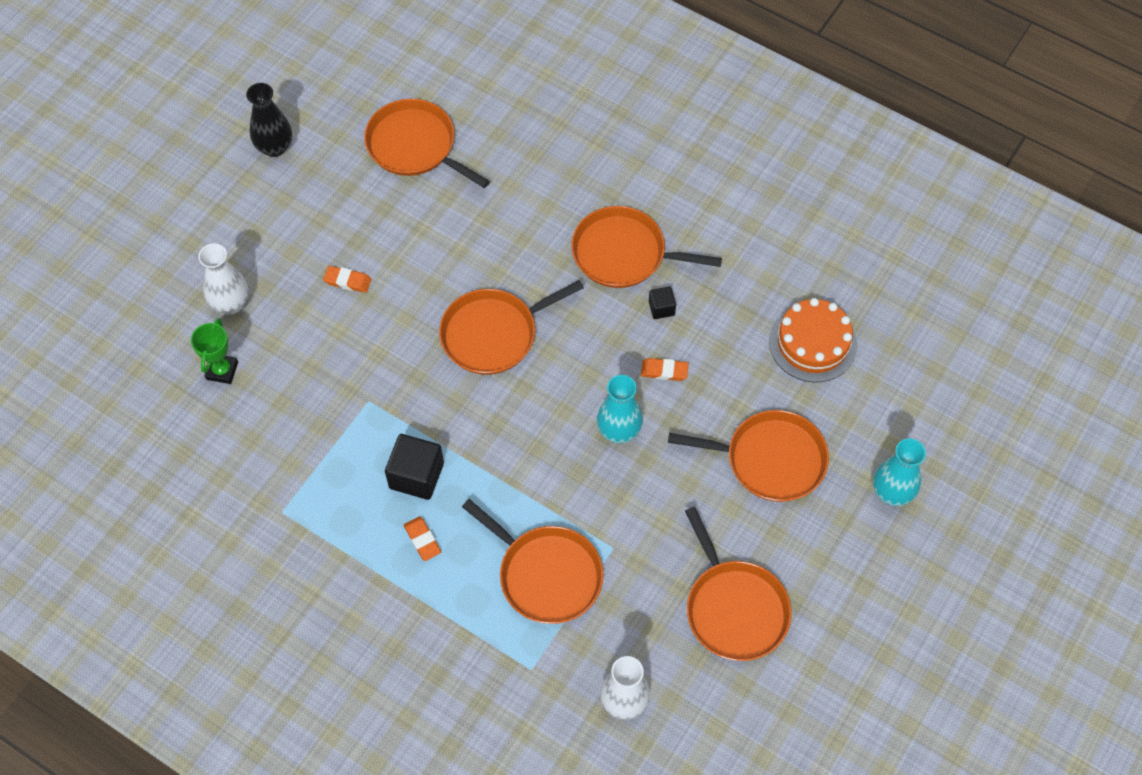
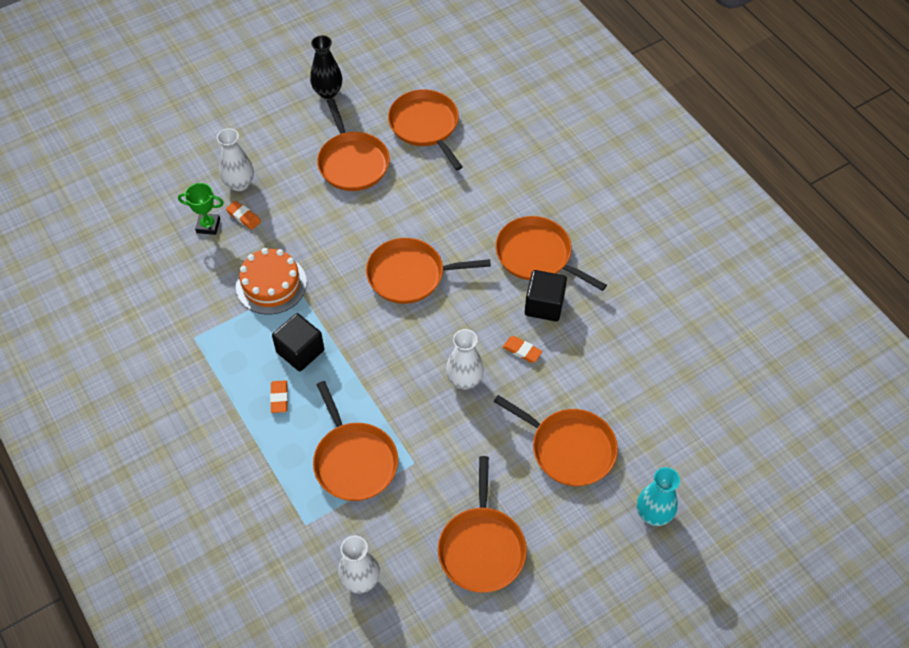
camera: 25 degrees right, 5 degrees down
green trophy [191,318,238,384] -> green trophy turned 60 degrees clockwise [178,183,224,235]
orange eraser [323,266,371,293] -> orange eraser moved to [226,201,261,230]
turquoise vase [597,375,643,443] -> white vase [446,329,484,389]
black cube [649,287,676,319] -> black cube [525,270,567,322], size x1.88
orange cake [769,298,857,382] -> orange cake moved to [236,248,307,314]
none -> orange pan [317,98,390,191]

